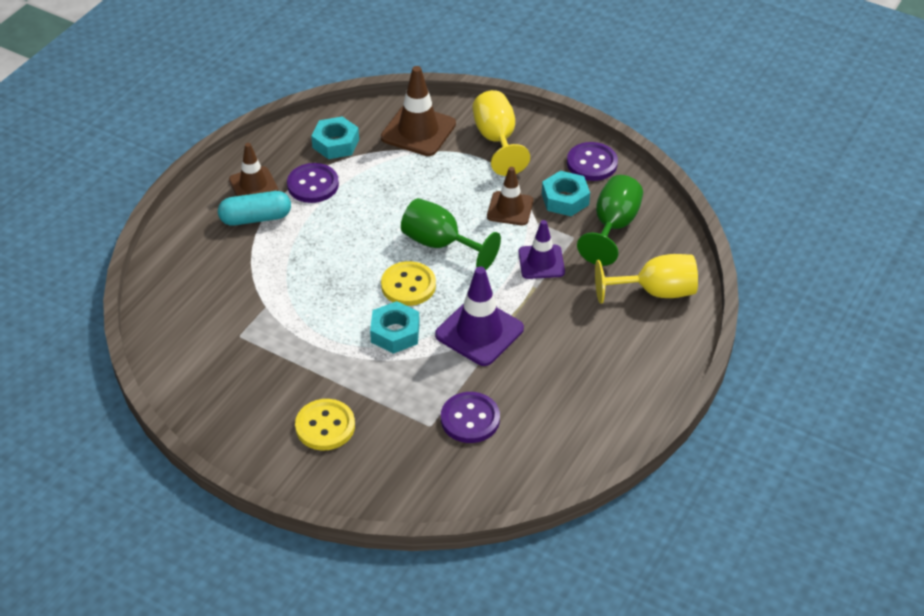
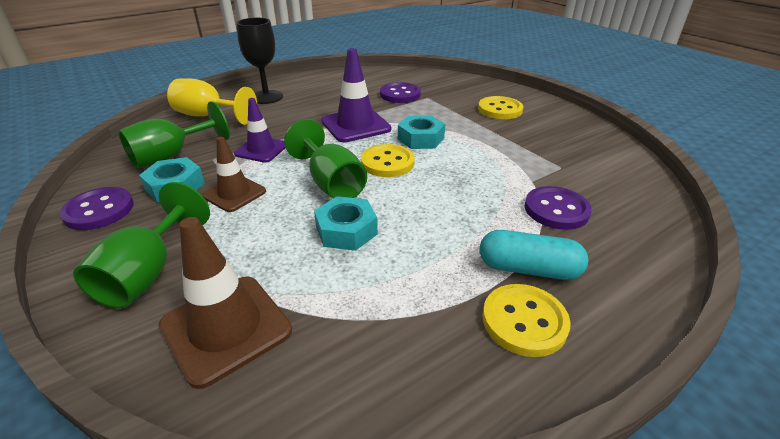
camera: 155 degrees left, 10 degrees down
brown traffic cone [229,143,278,196] -> yellow button [482,284,571,357]
purple button [287,163,339,203] -> purple button moved to [525,186,592,230]
turquoise nut [311,116,359,159] -> turquoise nut moved to [314,196,378,251]
yellow goblet [472,90,530,176] -> green goblet [73,182,210,308]
none -> black goblet [236,18,283,104]

